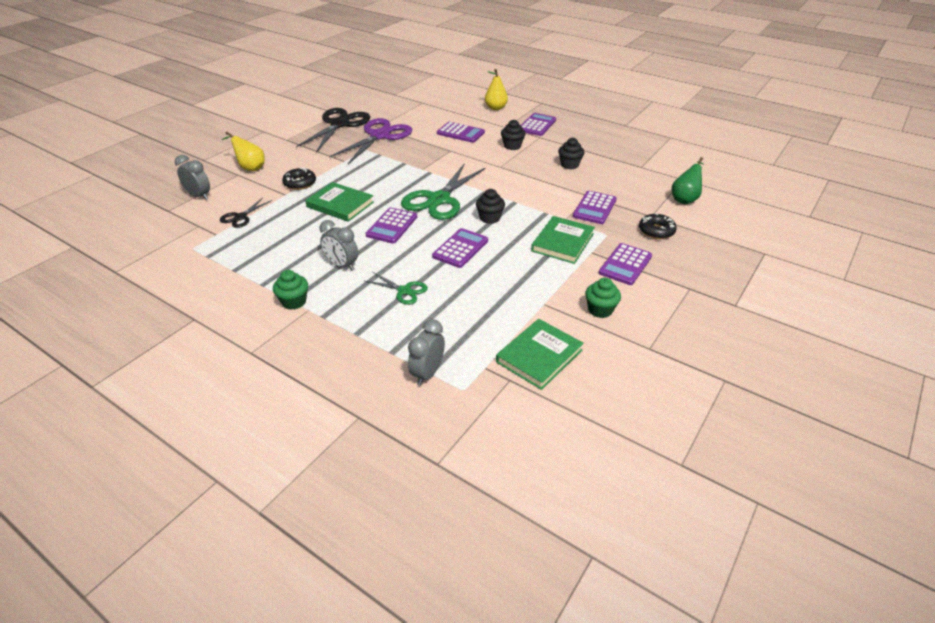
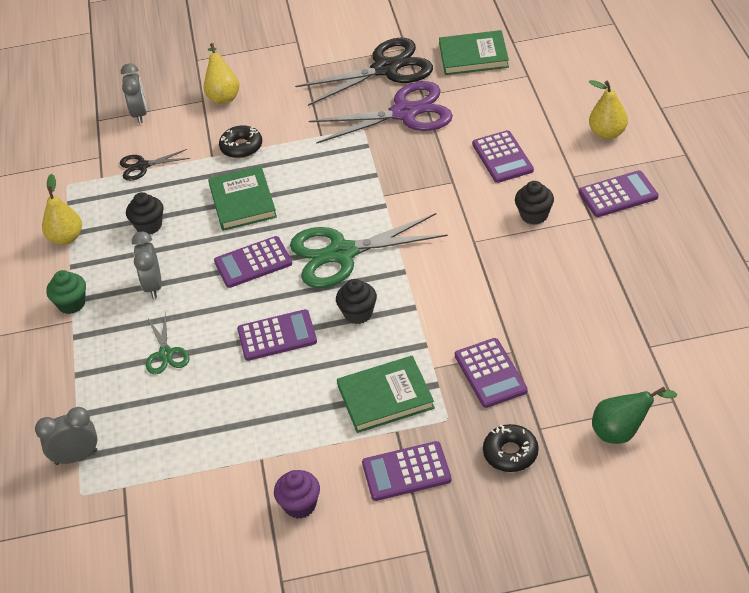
camera: 50 degrees right, 5 degrees up
green book [496,319,584,390] -> green book moved to [439,30,509,75]
black cupcake [558,138,584,169] -> black cupcake moved to [126,192,164,235]
purple calculator [573,191,617,224] -> purple calculator turned 90 degrees counterclockwise [455,338,527,408]
green cupcake [585,278,621,318] -> purple cupcake [274,470,320,519]
none -> yellow pear [42,174,82,245]

